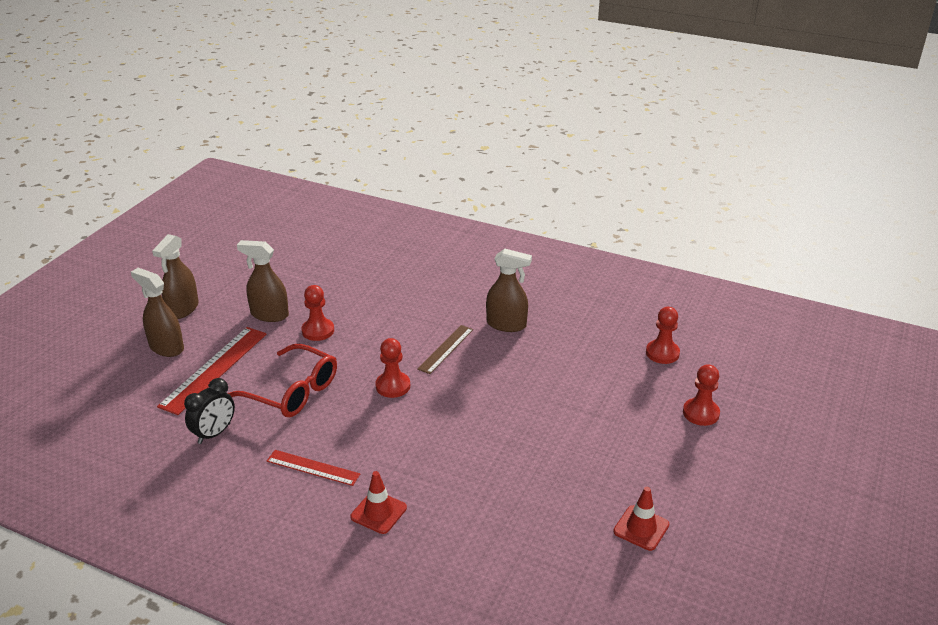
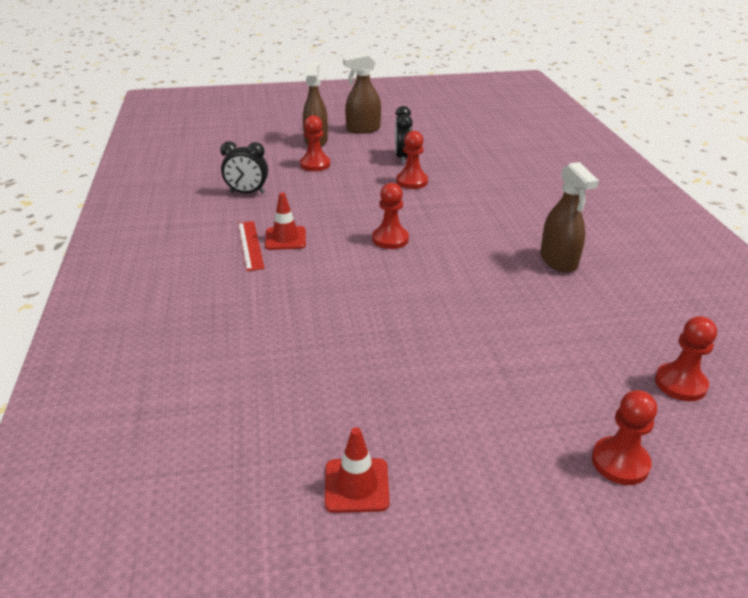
camera: 55 degrees right, 0 degrees up
red ruler [157,327,267,415] -> red pawn [300,115,330,171]
red glasses [228,344,337,417] -> none
brown spray bottle [237,240,289,322] -> black clock [395,106,413,164]
red traffic cone [350,471,407,534] -> red traffic cone moved to [265,193,306,250]
brown ruler [417,325,473,374] -> none

